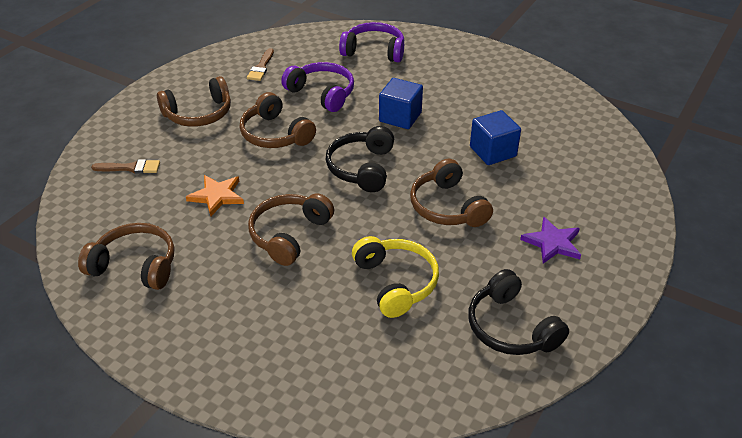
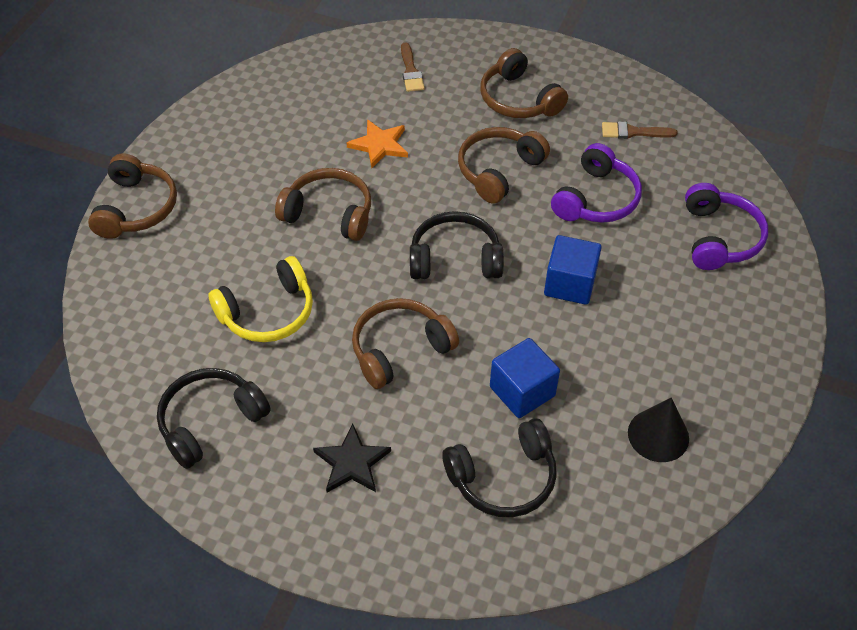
camera: 80 degrees right, 10 degrees up
brown headphones [78,223,174,290] -> brown headphones moved to [88,154,177,239]
purple star [520,217,581,264] -> black star [313,424,391,493]
none -> black headphones [442,418,557,517]
none -> black cone [628,398,689,462]

